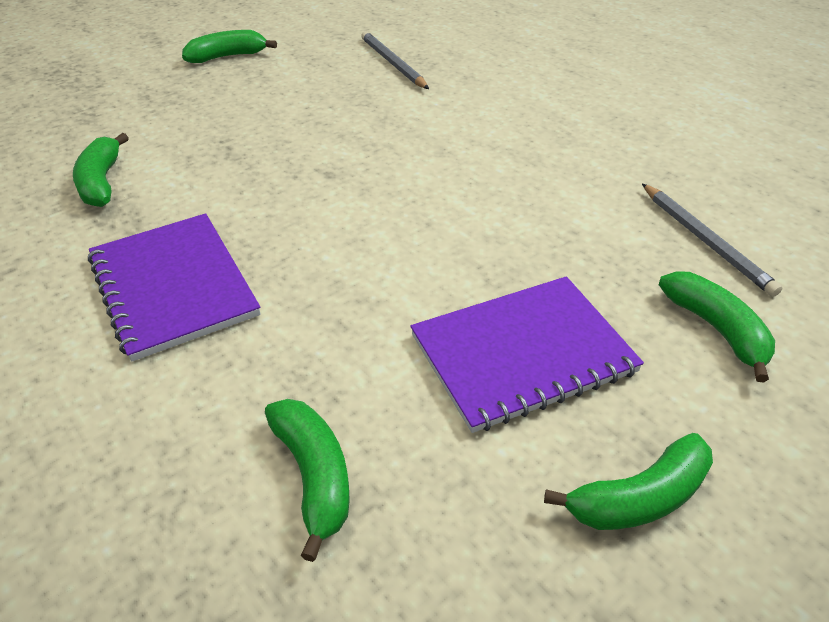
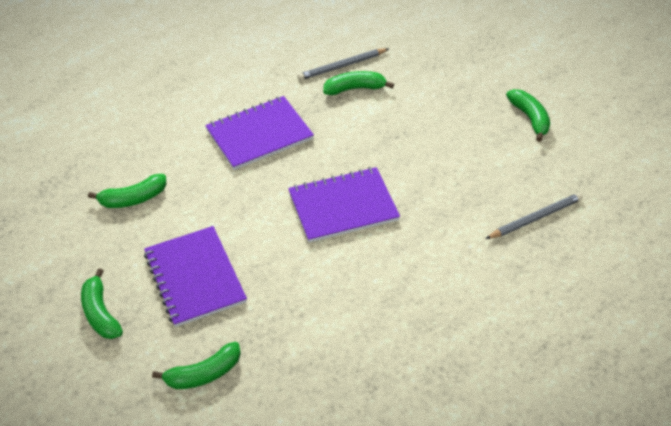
camera: 90 degrees right, 5 degrees up
grey pencil [642,184,783,297] -> grey pencil moved to [297,48,389,81]
none -> purple notebook [288,167,400,243]

